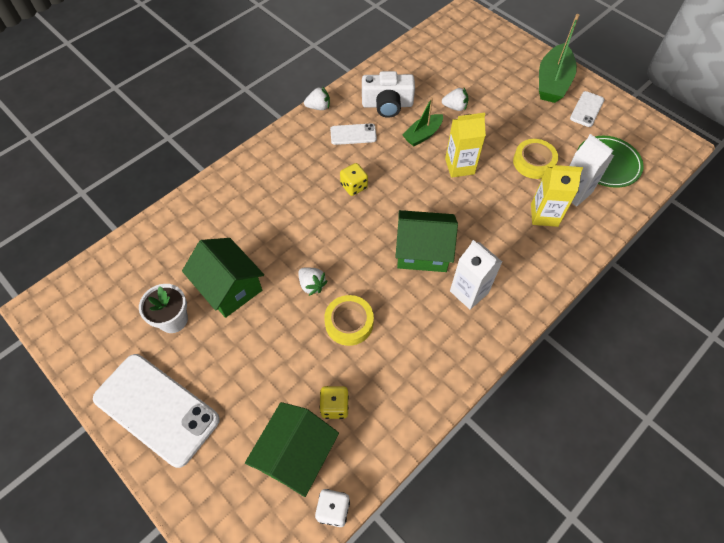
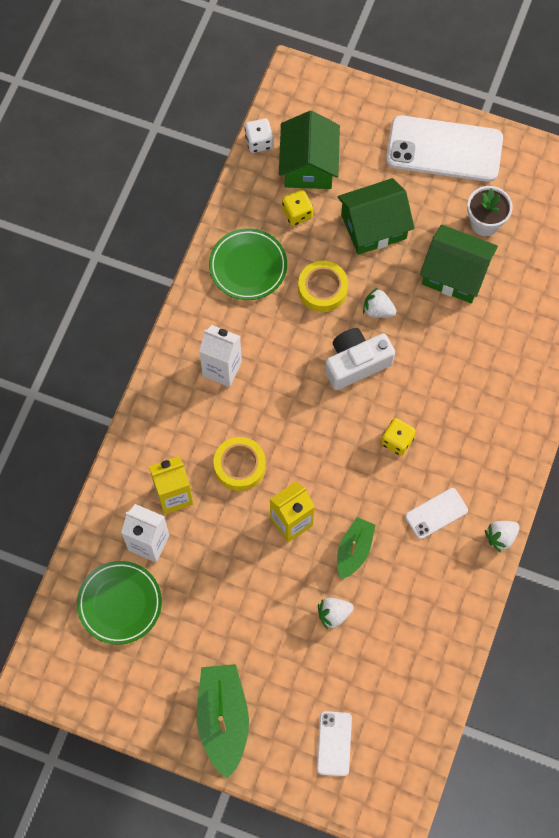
camera: 155 degrees right, 10 degrees up
white camera [362,71,415,118] -> white camera moved to [325,328,395,390]
green house [395,210,458,272] -> green house moved to [337,178,415,255]
yellow tape [513,139,558,179] -> yellow tape moved to [214,437,266,491]
white phone [570,91,604,127] -> white phone moved to [317,711,352,776]
none -> green plate [209,228,287,300]

